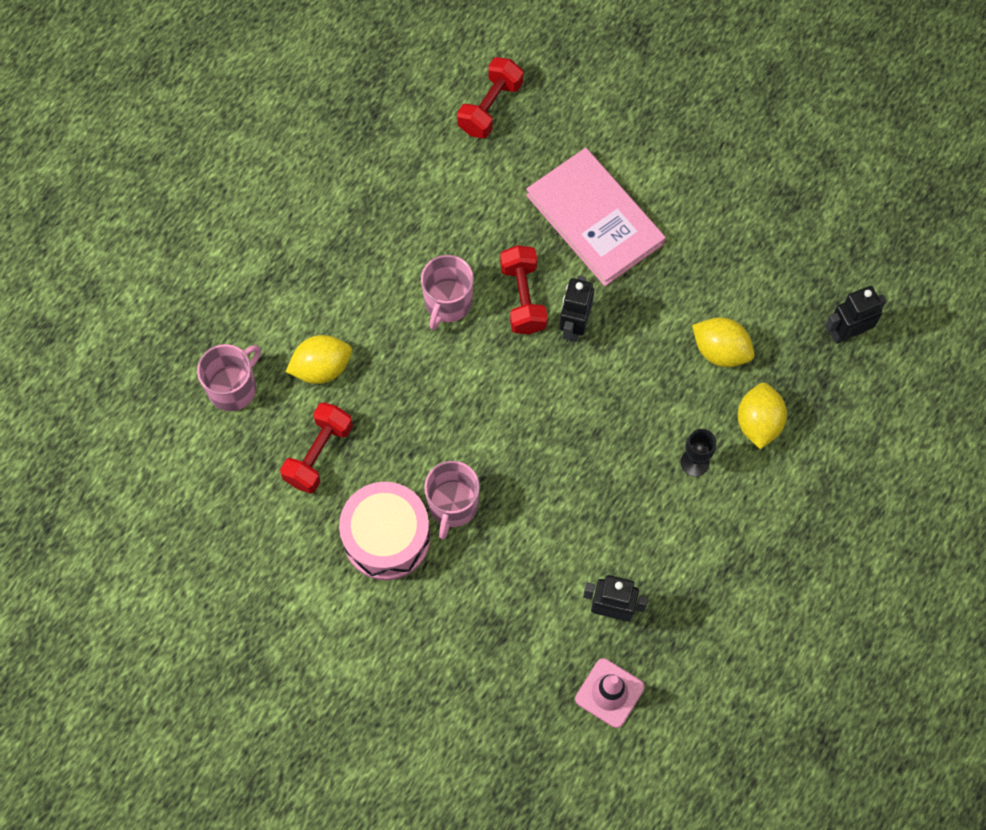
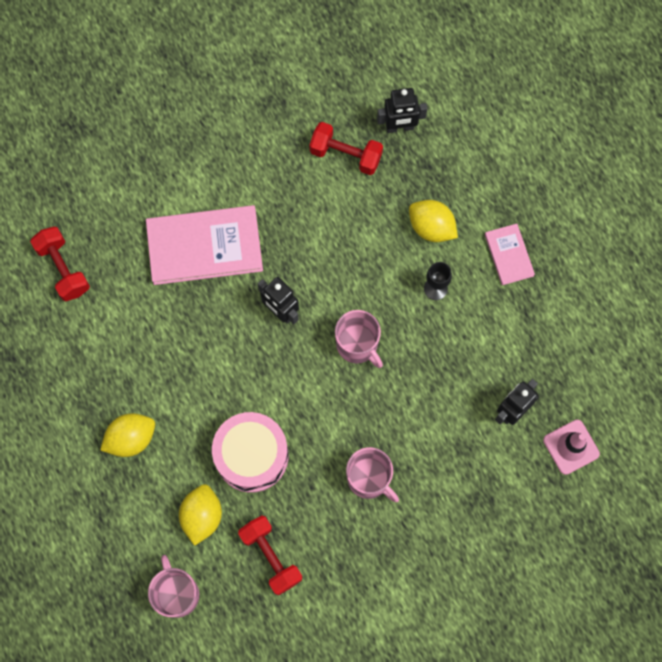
camera: 60 degrees left, 5 degrees up
pink drum [339,482,430,580] -> pink drum moved to [212,412,289,493]
pink mug [421,255,474,330] -> pink mug moved to [335,310,383,368]
red dumbbell [500,245,548,334] -> red dumbbell moved to [309,122,383,175]
yellow lemon [692,317,754,367] -> yellow lemon moved to [100,413,155,457]
black robot [825,286,886,344] -> black robot turned 105 degrees counterclockwise [377,88,427,133]
none -> pink book [485,224,535,285]

